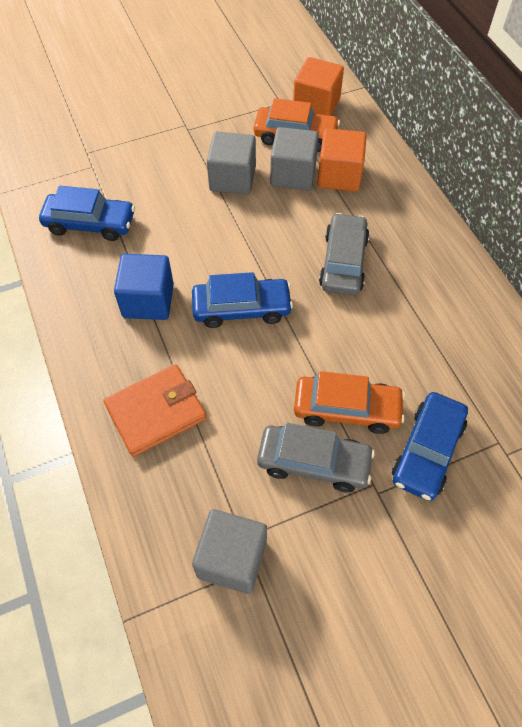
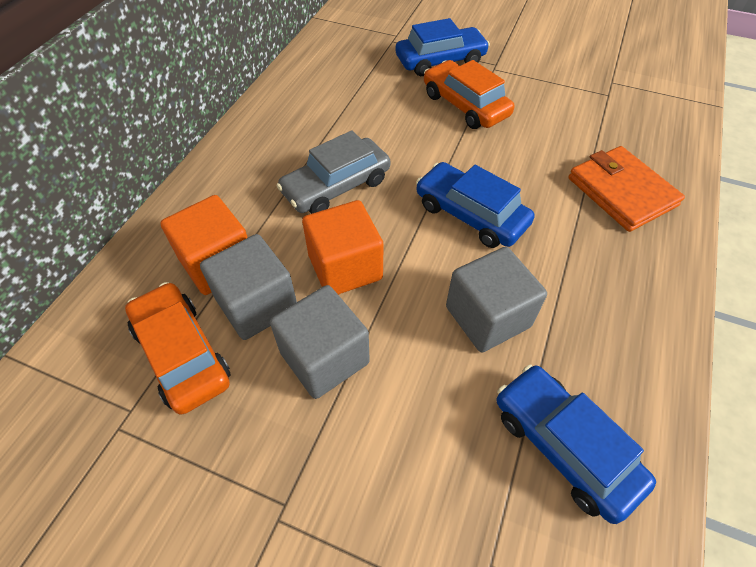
camera: 135 degrees left, 5 degrees down
orange wallet [103,364,207,457] -> orange wallet turned 45 degrees clockwise [568,146,685,232]
blue cube [114,254,174,320] -> none
grey cube [192,509,267,594] -> grey cube moved to [446,247,547,352]
grey car [257,423,375,492] -> none
orange cube [293,57,344,116] -> orange cube moved to [302,200,384,295]

